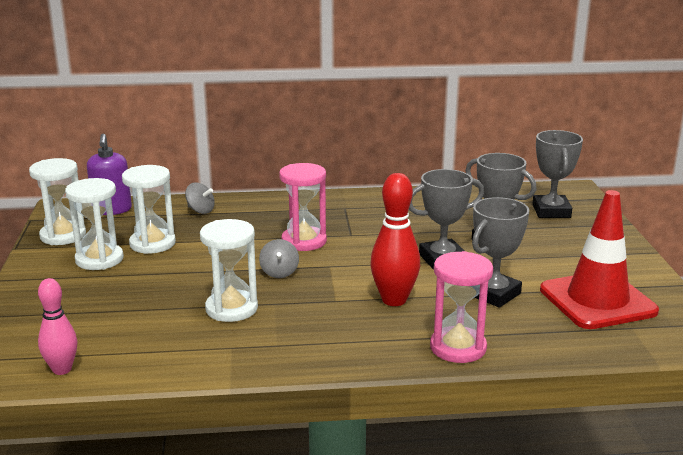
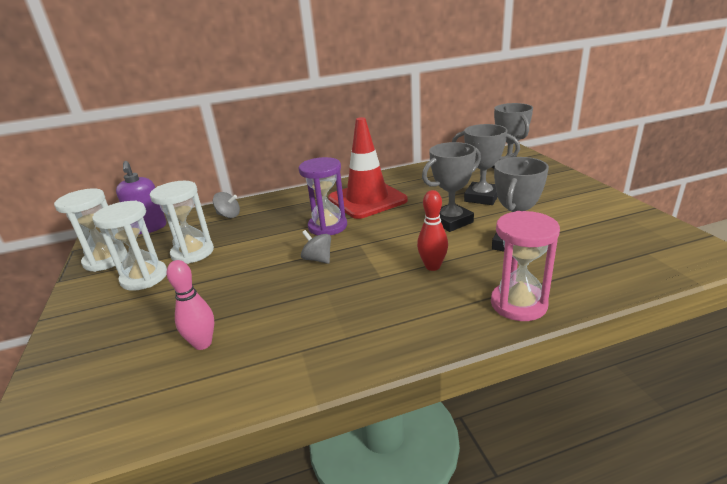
camera: 10 degrees left, 5 degrees up
pink bowling pin [38,278,77,375] -> pink bowling pin moved to [167,260,214,350]
white hourglass [200,219,258,322] -> none
grey spinning top [259,239,299,278] -> grey spinning top turned 150 degrees clockwise [301,230,331,264]
pink hourglass [279,163,327,251] -> purple hourglass [298,157,347,235]
red bowling pin [370,173,420,306] -> red bowling pin [417,190,448,271], size x0.66
red traffic cone [540,190,659,329] -> red traffic cone moved to [328,117,408,219]

